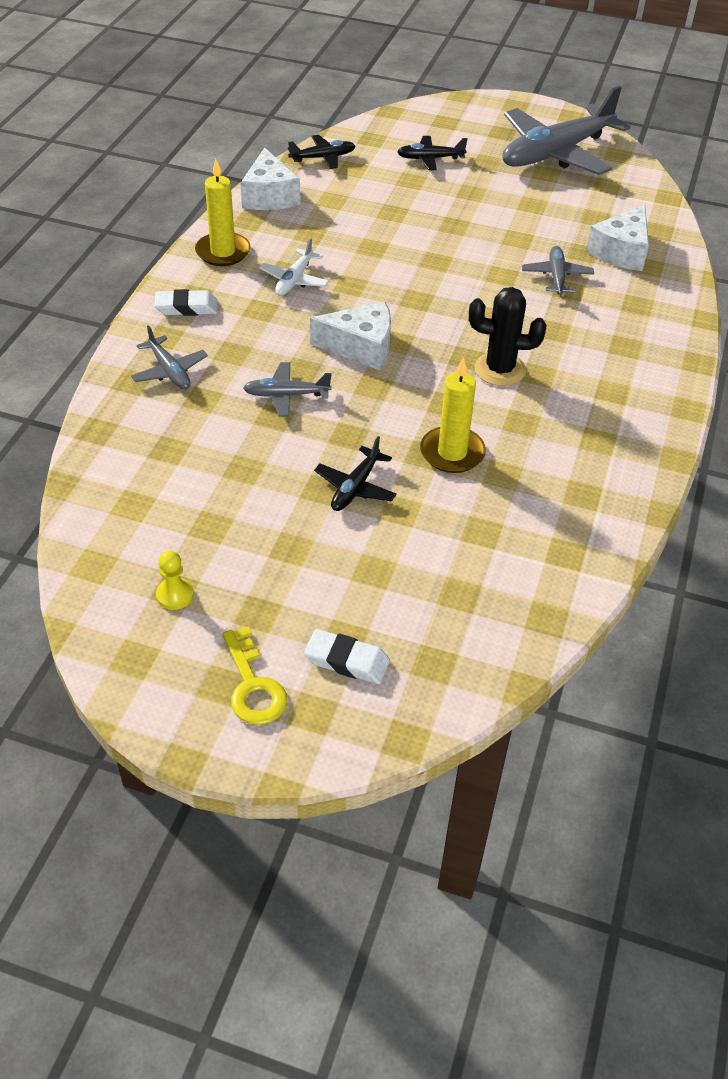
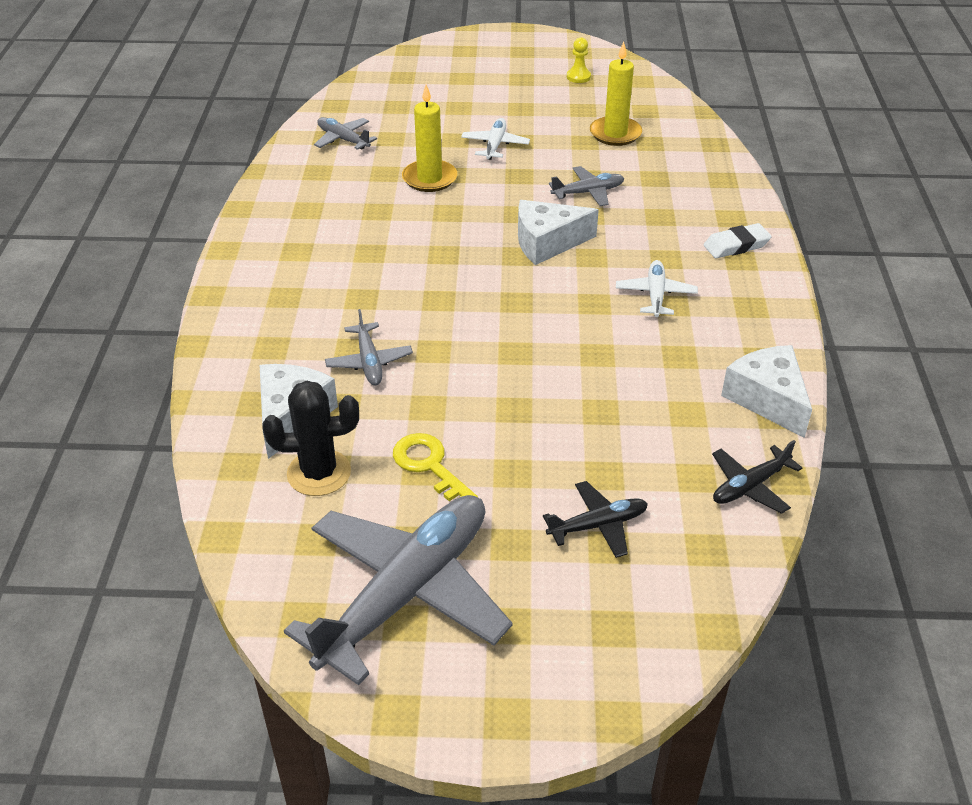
camera: 165 degrees right, 5 degrees down
grey plane [131,325,208,390] -> grey plane moved to [314,117,377,150]
yellow candle [195,159,251,266] -> yellow candle moved to [590,42,642,146]
yellow key [223,626,287,725] -> yellow key moved to [393,433,478,501]
white eraser [304,629,390,684] -> none
black plane [314,436,397,511] -> white plane [461,118,530,160]
black cactus [469,287,546,386] -> black cactus moved to [262,381,359,496]

